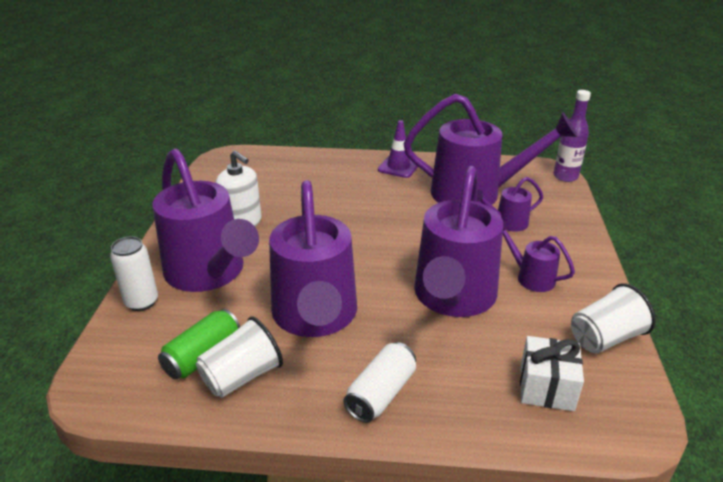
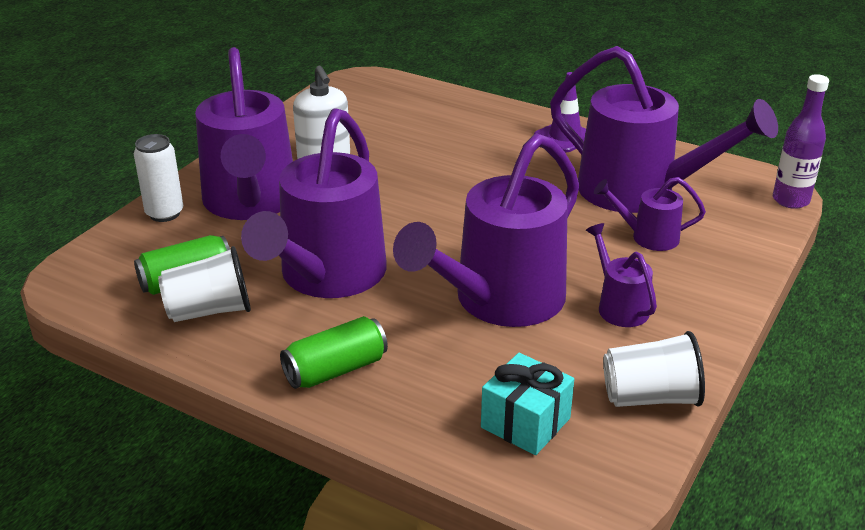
camera: 25 degrees right, 0 degrees up
white can [343,342,416,423] -> green can [280,316,388,389]
white gift [520,336,584,411] -> turquoise gift [481,353,574,455]

